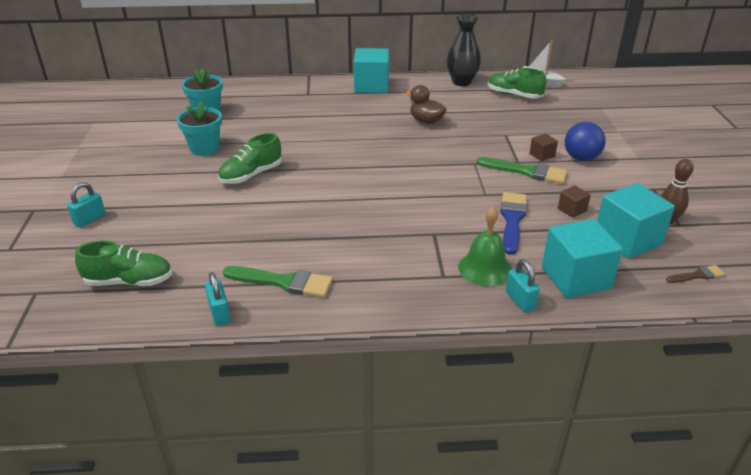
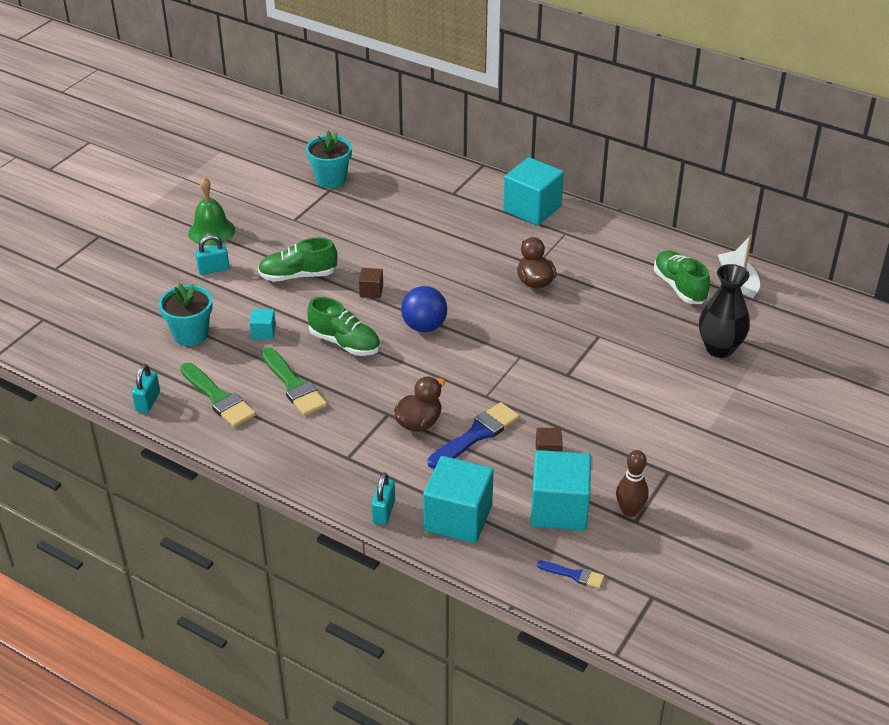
camera: 35 degrees right, 5 degrees up
turquoise padlock [67,182,106,228] -> turquoise padlock moved to [195,235,229,275]
green shoe [75,241,172,286] -> green shoe moved to [307,297,380,356]
turquoise flower pot [177,101,222,156] -> turquoise flower pot moved to [159,283,213,346]
black vase [446,14,481,86] -> black vase moved to [699,264,750,358]
green bell [458,207,512,286] -> green bell moved to [188,177,235,246]
green brush [477,157,567,184] -> green brush moved to [261,347,327,416]
brown cube [530,134,558,161] -> brown cube moved to [359,268,383,298]
blue ball [565,122,605,161] -> blue ball moved to [401,286,447,332]
brown brush [666,265,725,283] -> blue brush [537,560,605,589]
none -> turquoise cube [250,309,276,340]
none -> brown duck [394,376,445,432]

